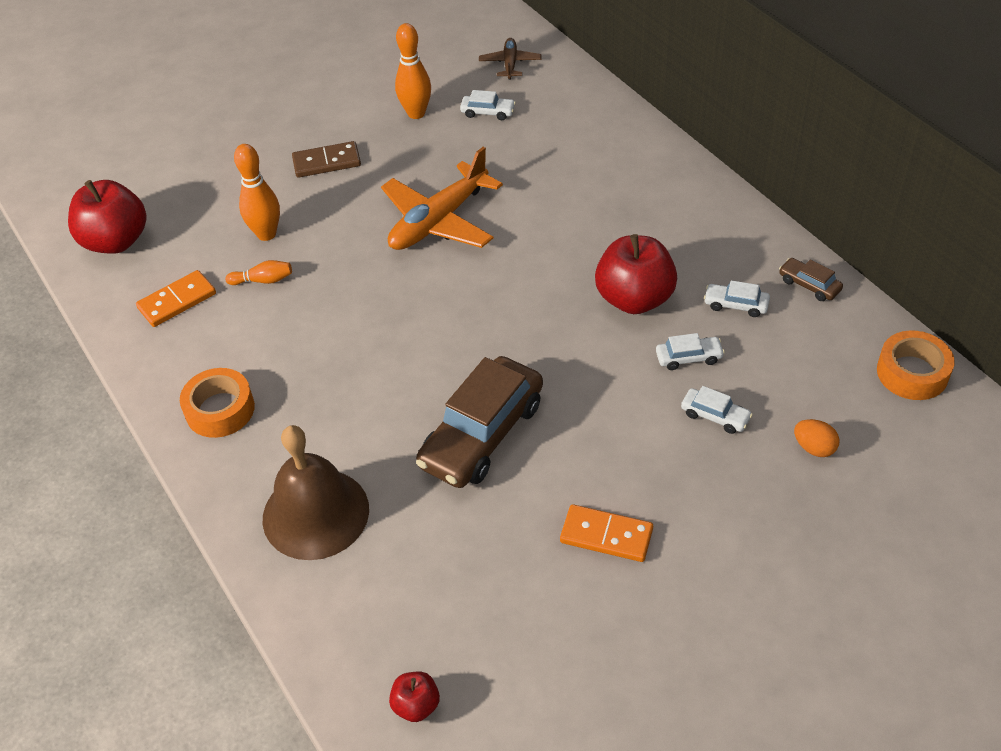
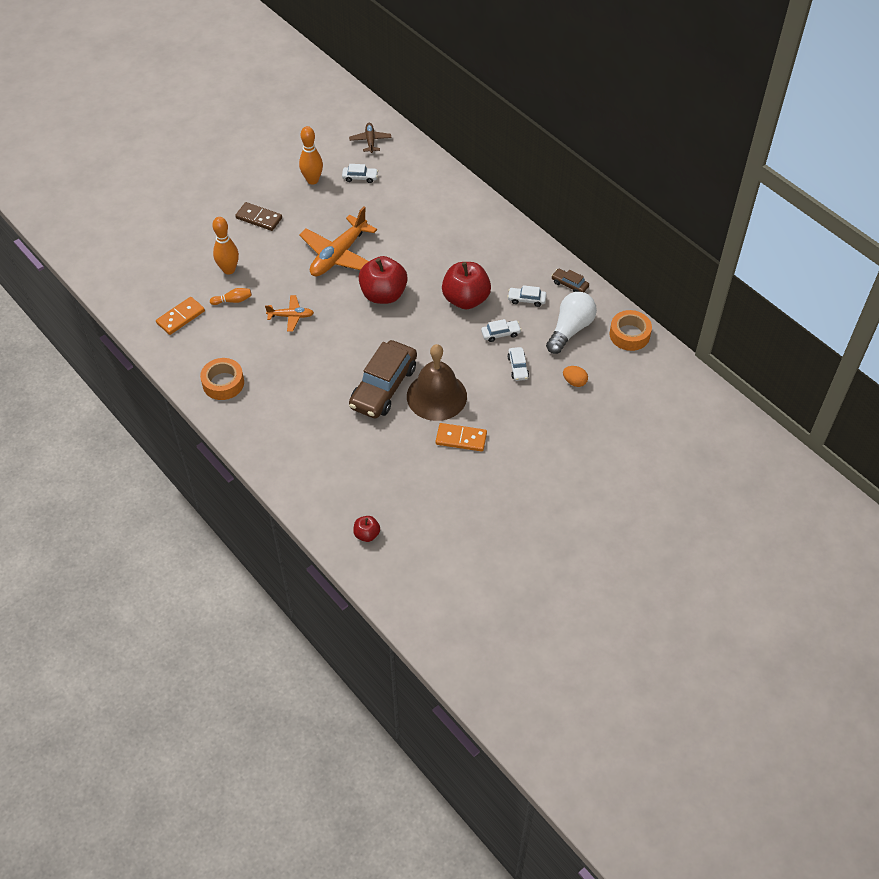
camera: 10 degrees left, 5 degrees up
red apple [68,180,147,254] -> red apple moved to [358,256,408,304]
brown bell [263,425,369,560] -> brown bell moved to [407,344,467,421]
brown domino [292,141,361,178] -> brown domino turned 45 degrees clockwise [235,202,282,231]
white car [681,386,753,434] -> white car turned 60 degrees clockwise [508,347,529,381]
none -> orange plane [265,295,314,332]
none -> white light bulb [546,292,597,354]

